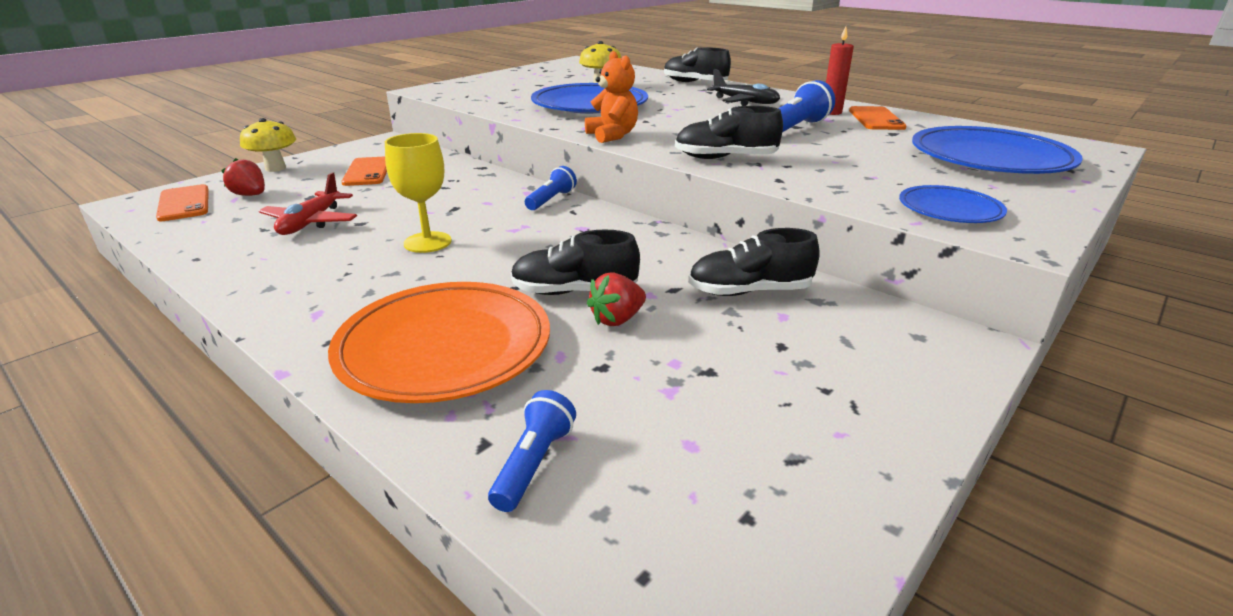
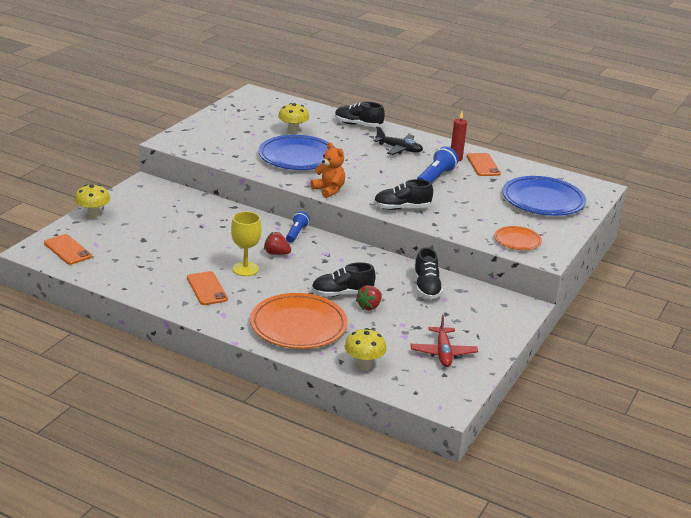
camera: 15 degrees left, 0 degrees up
red strawberry [221,158,265,196] -> red strawberry moved to [264,232,291,255]
red plane [259,172,357,235] -> red plane moved to [410,315,478,367]
orange phone [341,156,387,186] -> orange phone moved to [187,271,228,305]
blue flashlight [488,390,576,512] -> yellow mushroom [345,328,386,371]
black shoe [688,228,820,296] -> black shoe turned 75 degrees counterclockwise [414,247,443,299]
blue plate [899,185,1007,223] -> orange plate [494,226,542,250]

